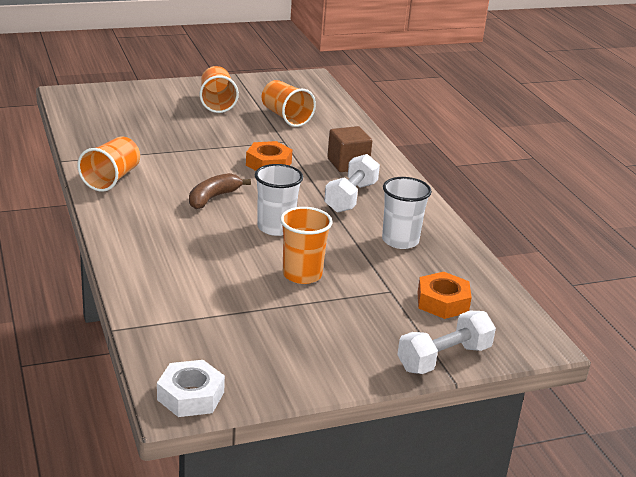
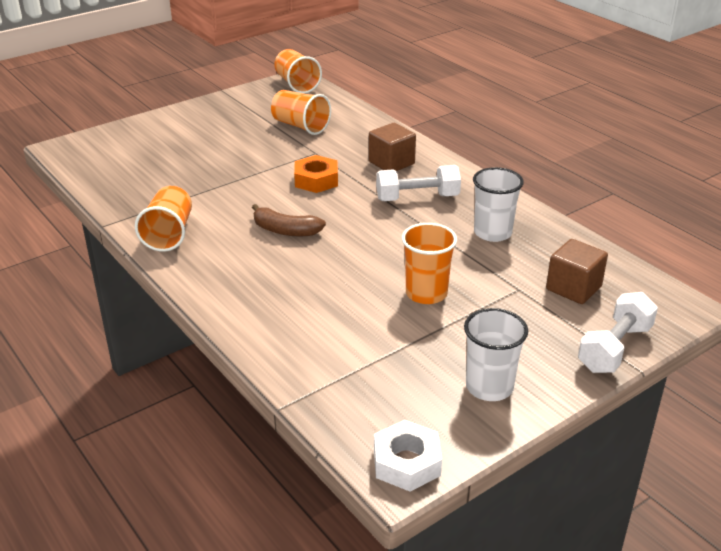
camera: 15 degrees left, 5 degrees up
brown banana [189,173,251,209] -> brown banana turned 90 degrees counterclockwise [252,204,326,237]
orange cup [200,66,239,113] -> orange cup moved to [274,49,322,94]
white cup [255,164,303,236] -> white cup moved to [464,308,528,401]
white dumbbell [324,154,380,213] -> white dumbbell turned 75 degrees clockwise [376,165,461,201]
orange nut [418,272,472,319] -> brown cube [546,239,608,304]

